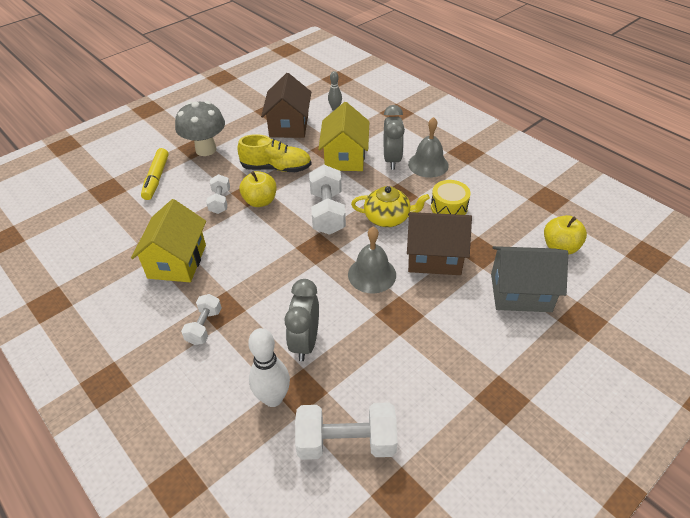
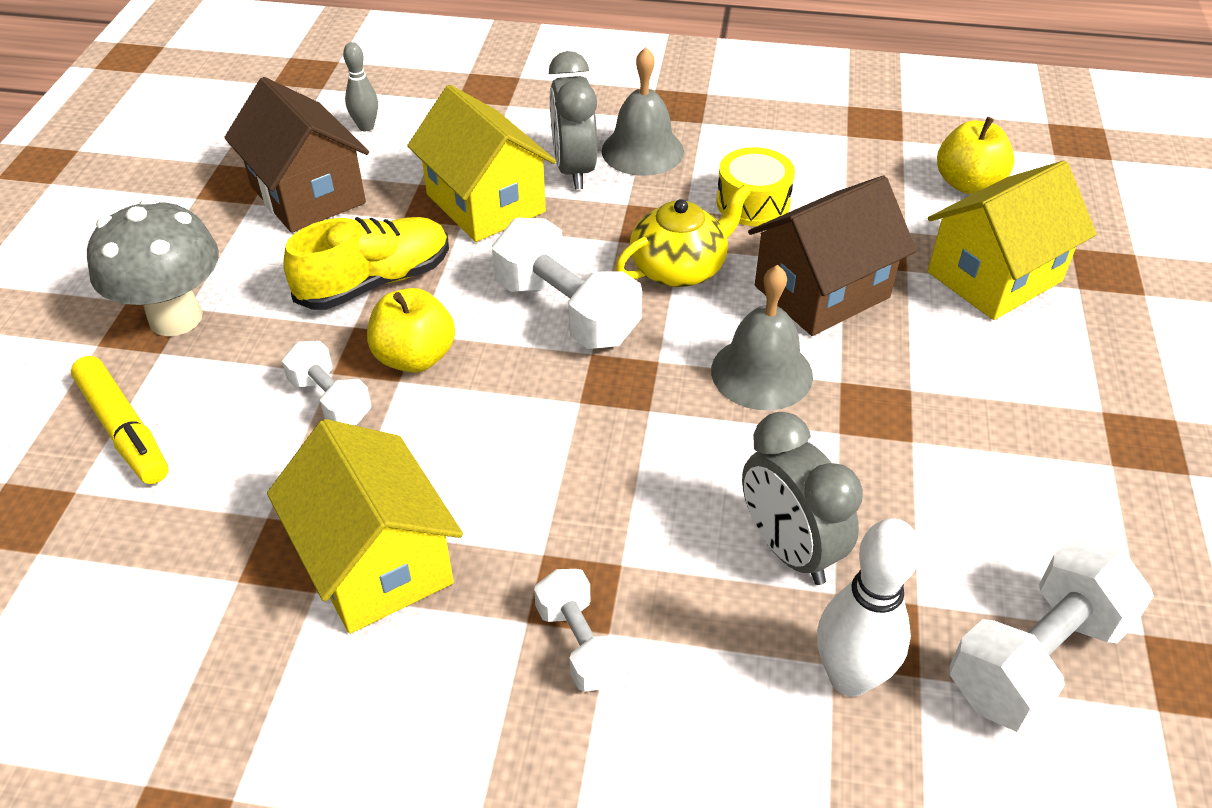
camera: 40 degrees left, 0 degrees up
grey clock [384,105,405,170] -> grey clock turned 150 degrees counterclockwise [549,51,597,190]
grey house [491,246,568,312] -> yellow house [928,161,1097,320]

